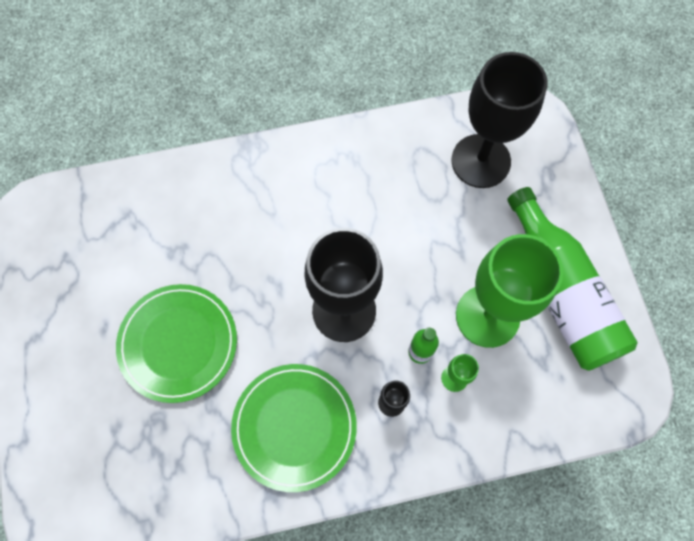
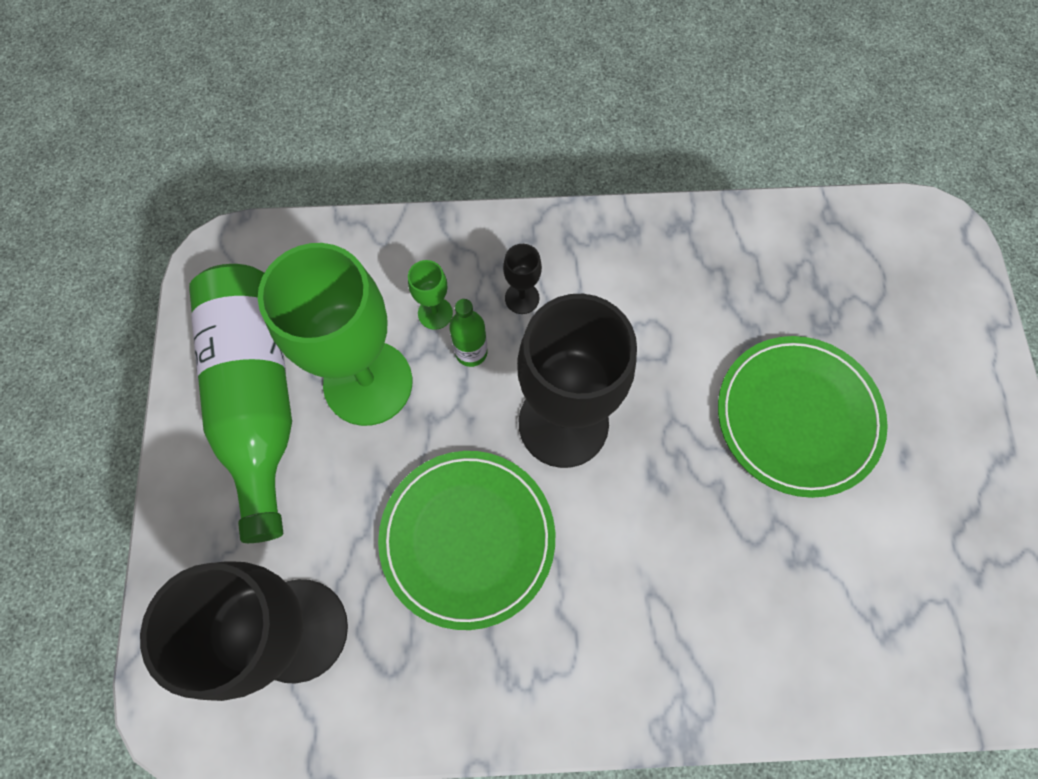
camera: 170 degrees left, 0 degrees up
green plate [231,364,357,492] -> green plate moved to [378,451,555,630]

